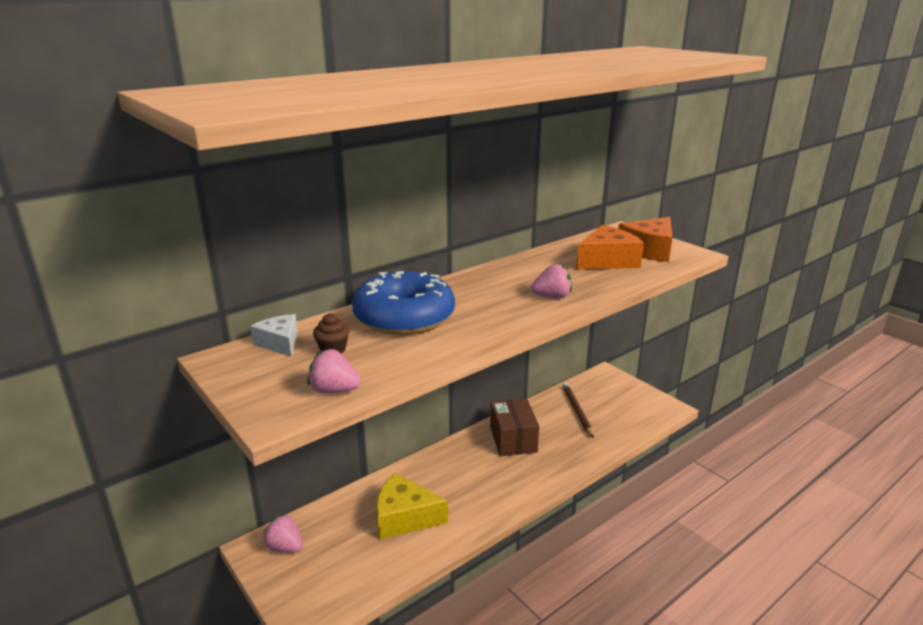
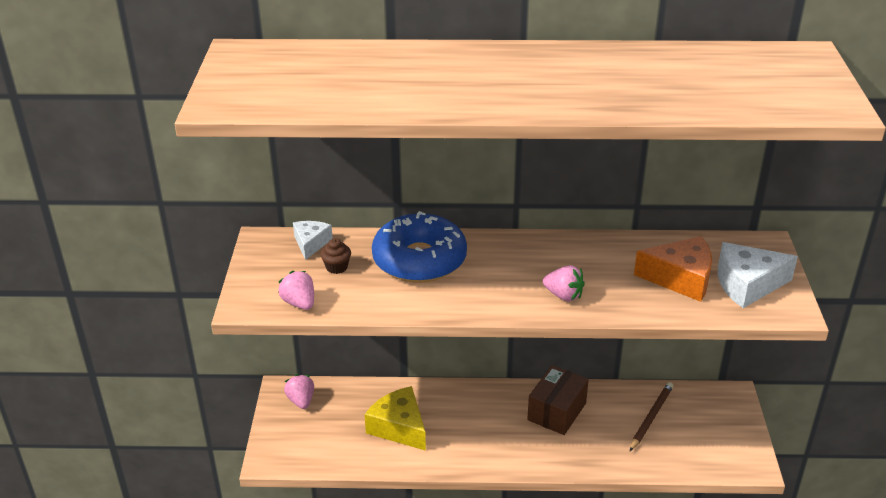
camera: 40 degrees right, 10 degrees up
orange cheese [618,217,672,262] -> white cheese [718,242,798,308]

